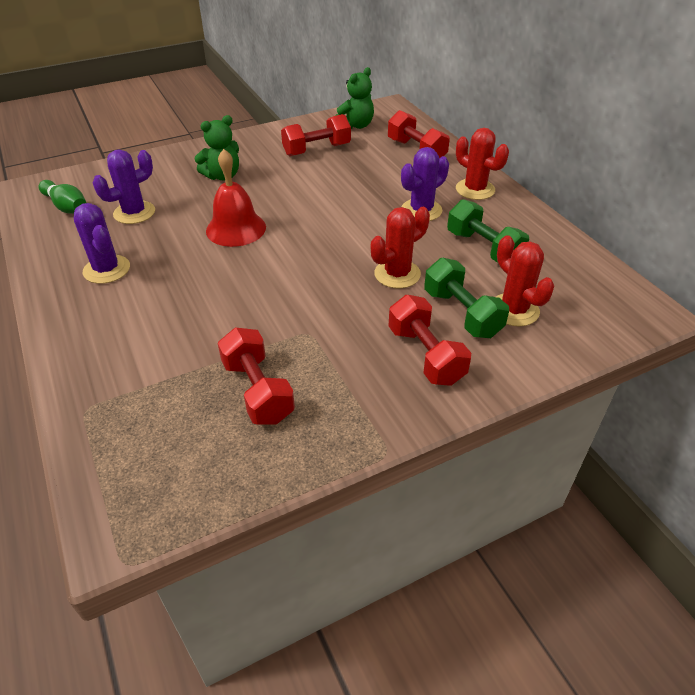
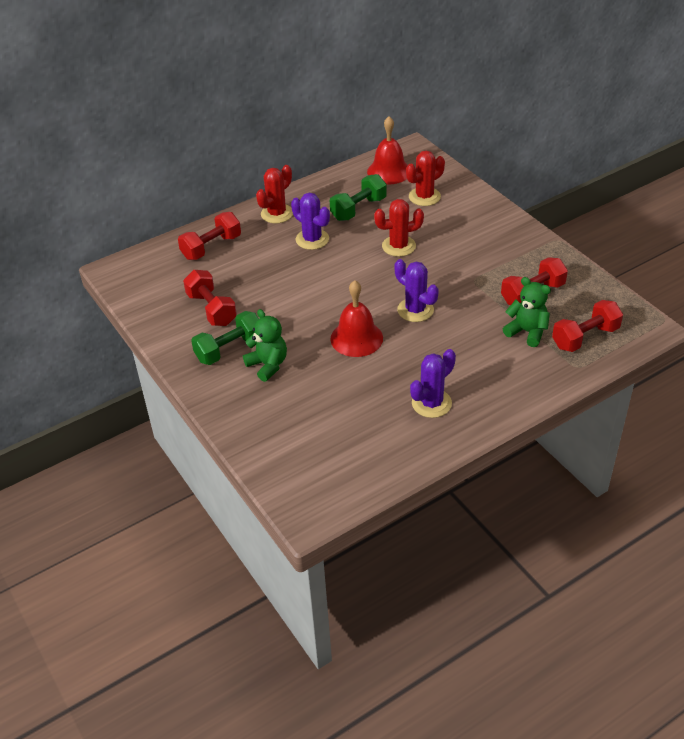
camera: 95 degrees left, 0 degrees up
green bowling pin [38,180,86,214] -> none
purple cactus [93,149,155,224] -> purple cactus moved to [395,259,439,322]
green teddy bear [335,67,374,129] -> green teddy bear moved to [503,277,551,347]
red cactus [371,207,430,288] -> red cactus turned 60 degrees counterclockwise [374,199,424,257]
red dumbbell [388,295,471,386] -> red dumbbell moved to [552,300,623,352]
green dumbbell [424,258,509,338] -> green dumbbell moved to [191,311,259,365]
none -> red bell [367,116,408,184]

